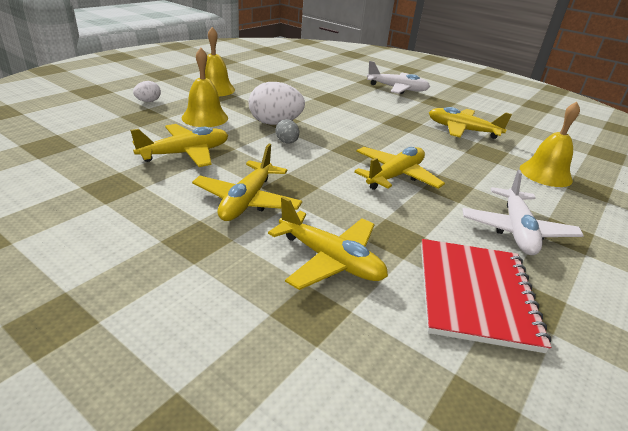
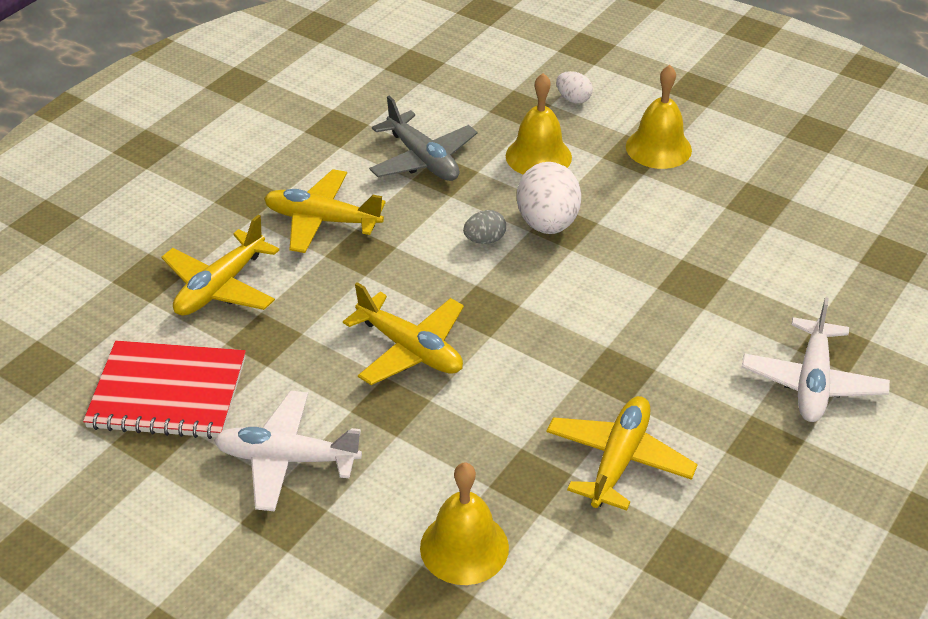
camera: 90 degrees right, 10 degrees up
yellow plane [130,124,228,167] -> grey plane [369,96,478,181]

